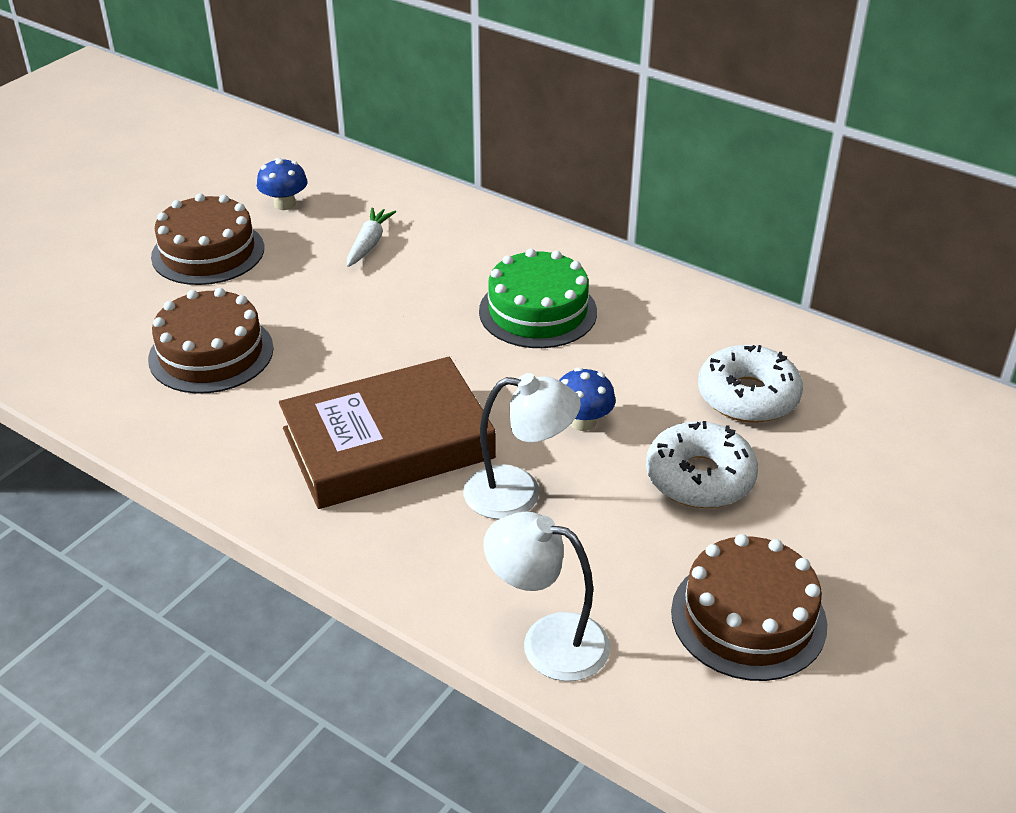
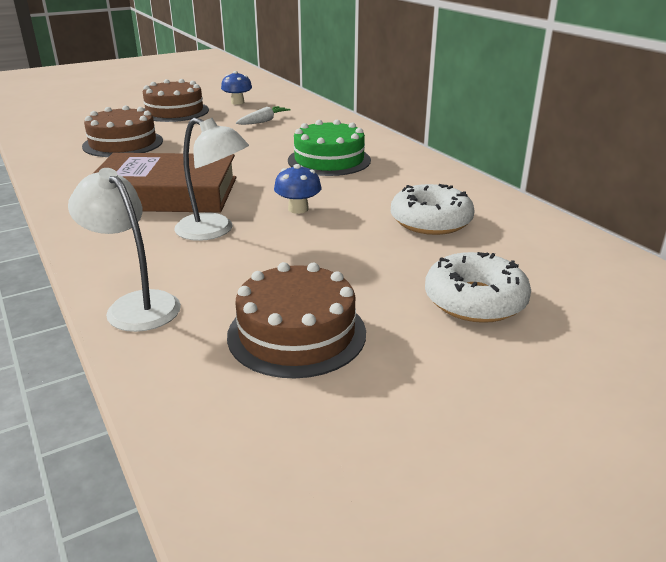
camera: 25 degrees right, 10 degrees down
white donut [646,421,758,508] -> white donut moved to [425,252,531,323]

